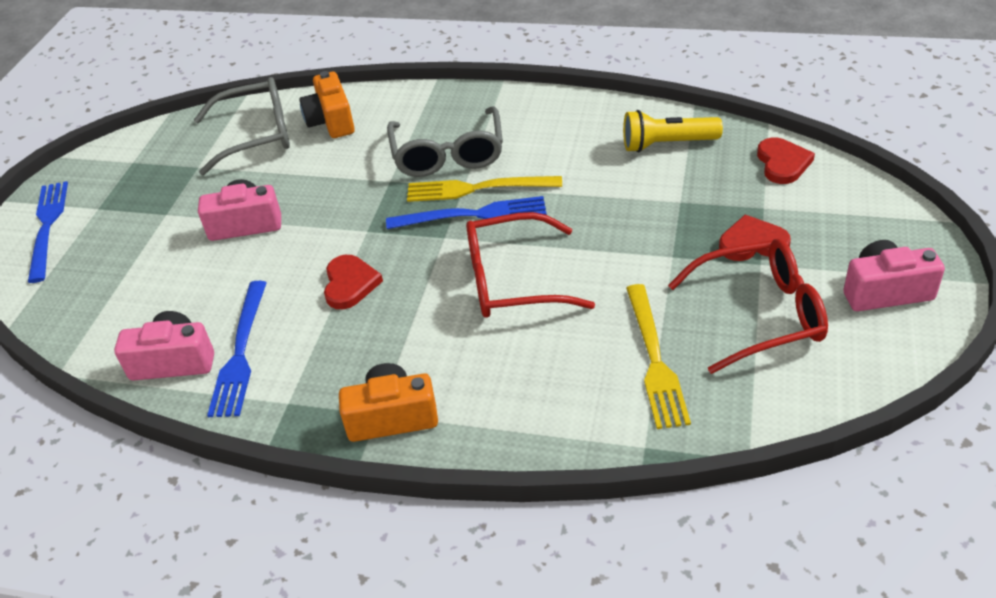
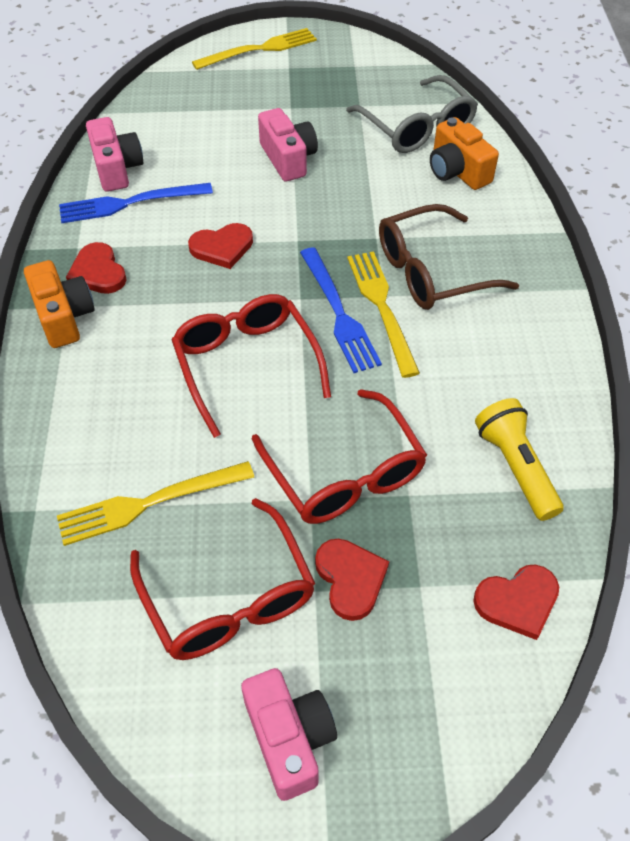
camera: 70 degrees right, 10 degrees up
blue fork [28,181,68,283] -> yellow fork [192,28,317,70]
orange camera [299,71,355,138] -> orange camera turned 90 degrees counterclockwise [430,117,499,190]
grey glasses [387,106,503,177] -> brown glasses [379,204,519,310]
none -> red heart [66,242,127,294]
none -> red glasses [252,389,427,524]

